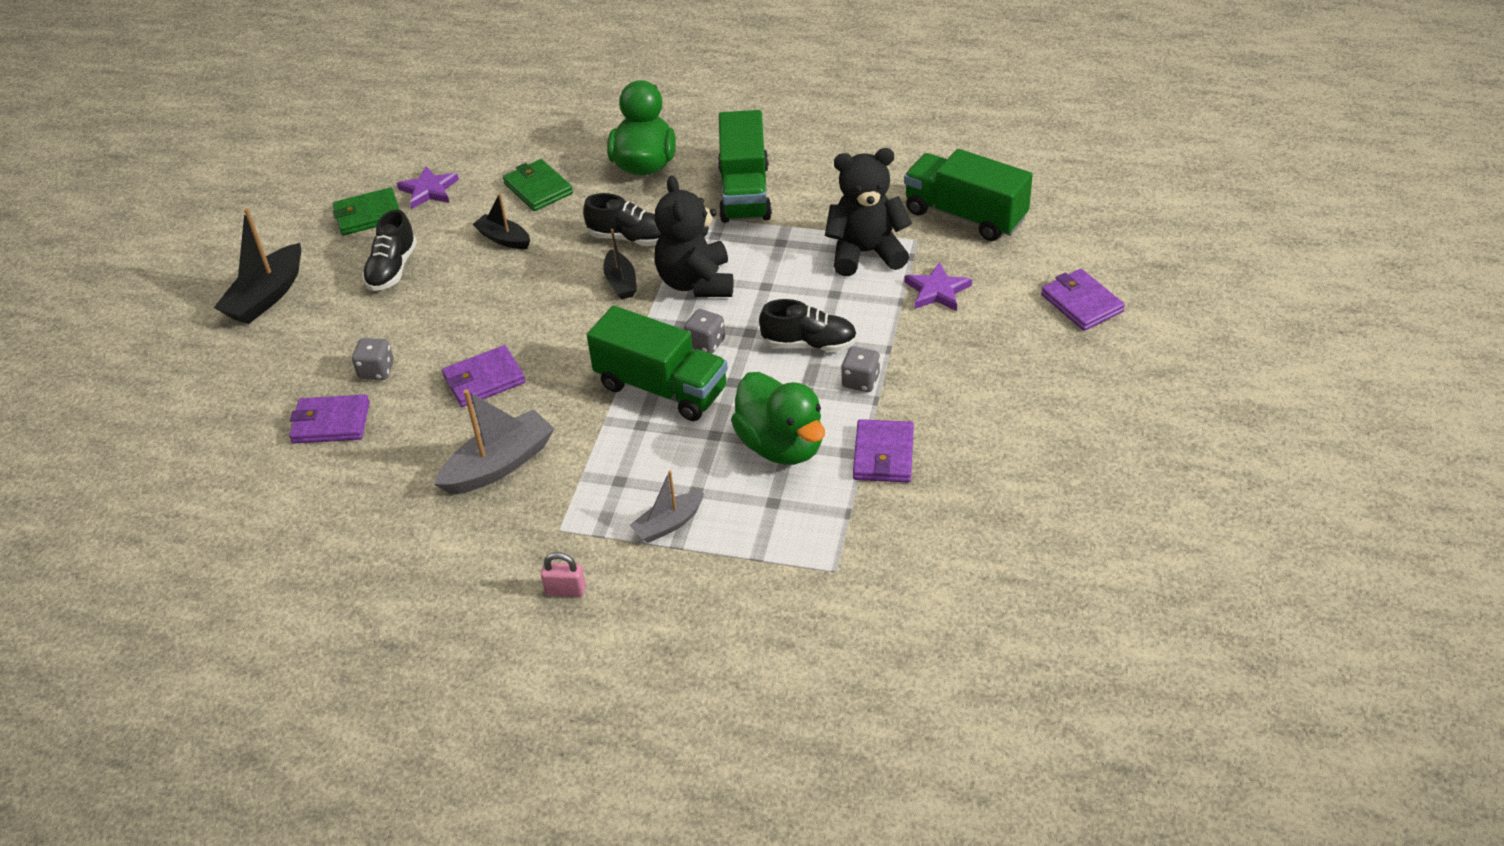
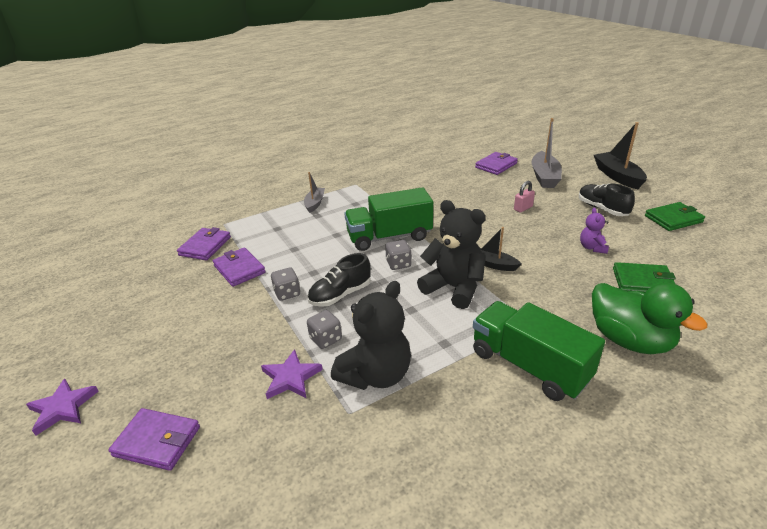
camera: 135 degrees right, 10 degrees down
green wallet [332,187,400,236] -> green wallet turned 45 degrees clockwise [645,202,705,231]
grey dice [352,338,394,380] -> grey dice moved to [307,310,342,349]
purple star [397,166,459,209] -> purple star moved to [26,379,99,436]
grey boat [434,389,554,495] -> grey boat moved to [532,118,562,188]
purple wallet [442,345,526,407] -> purple wallet moved to [177,227,231,260]
black boat [473,193,530,249] -> purple teddy bear [580,208,609,254]
pink padlock [541,552,586,597] -> pink padlock moved to [514,181,535,213]
black shoe [583,193,661,246] -> none
green duck [731,372,825,465] -> none
green truck [904,149,1033,241] -> none

